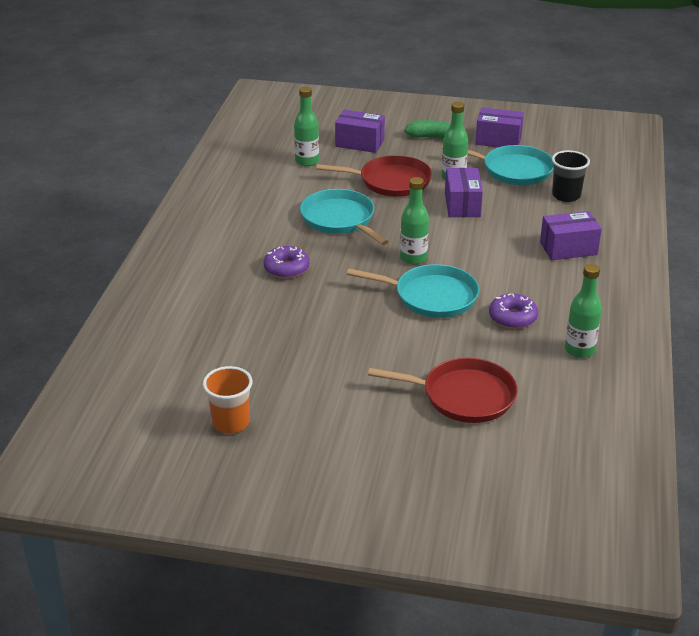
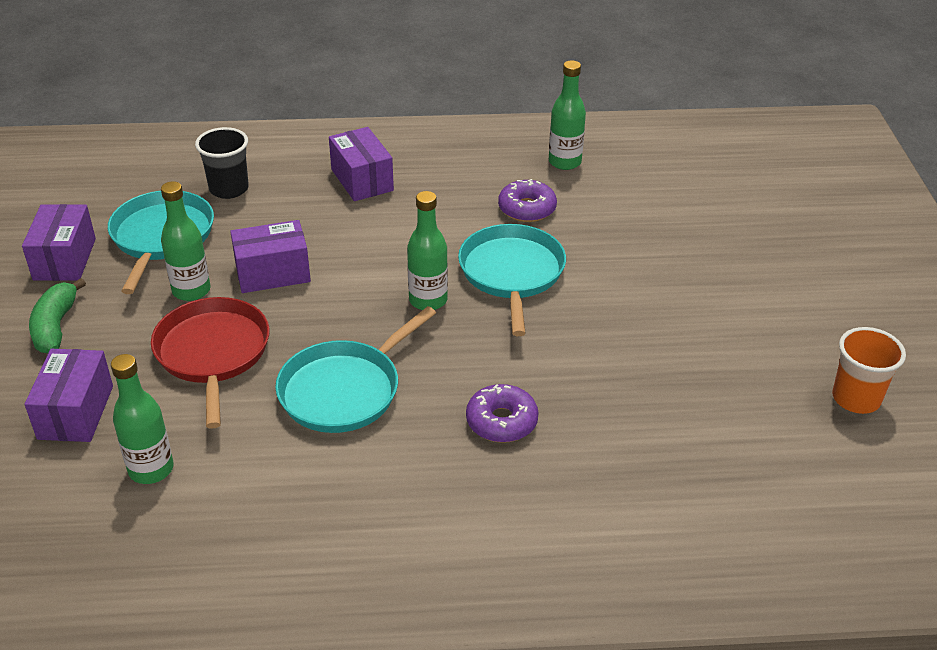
camera: 105 degrees left, 5 degrees up
red pan [368,358,518,423] -> none

